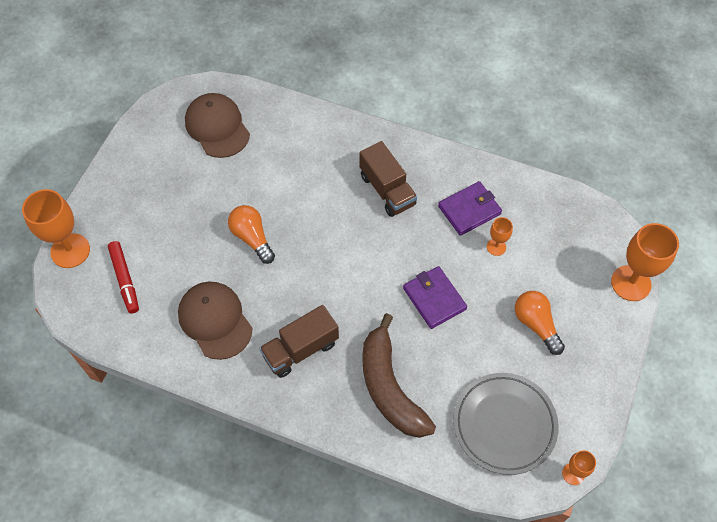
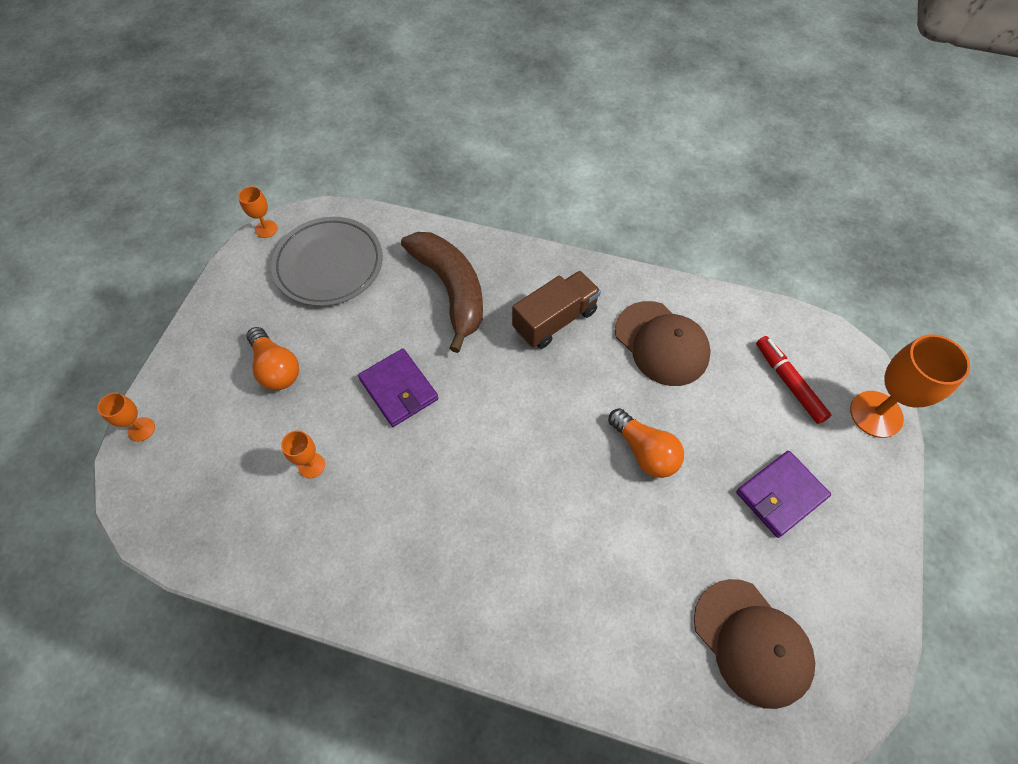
camera: 175 degrees right, 0 degrees up
brown truck [359,141,417,217] -> none
purple wallet [438,181,502,236] -> purple wallet moved to [736,451,831,538]
orange goblet [611,223,679,301] -> orange goblet [98,393,155,441], size x0.50

